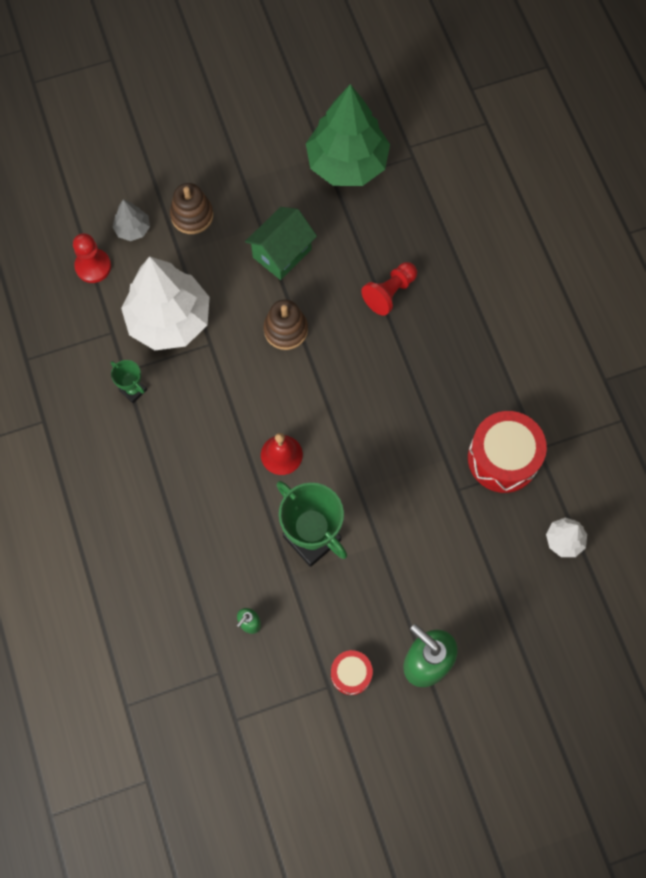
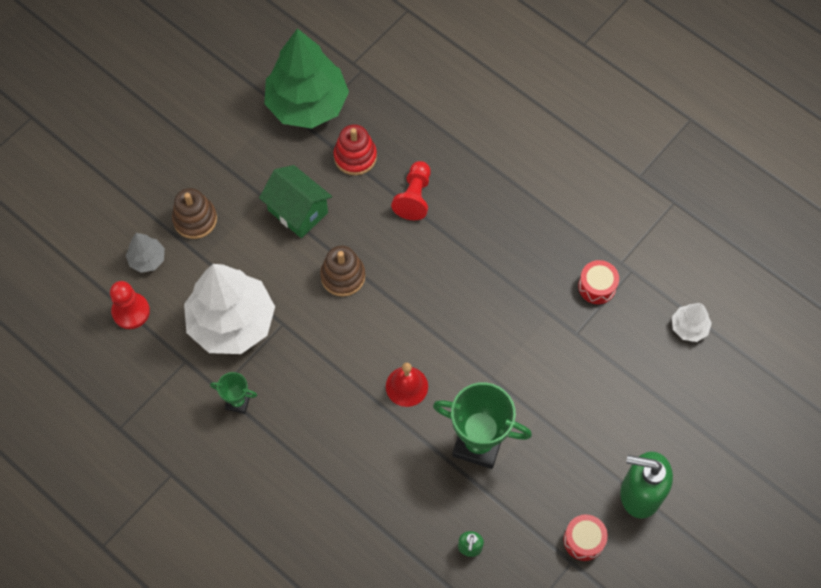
camera: 30 degrees left, 5 degrees down
green house [245,207,317,280] -> green house turned 60 degrees counterclockwise [259,165,332,238]
red drum [468,411,547,493] -> red drum [578,260,619,304], size x0.54
none -> red stacking toy [333,124,377,175]

